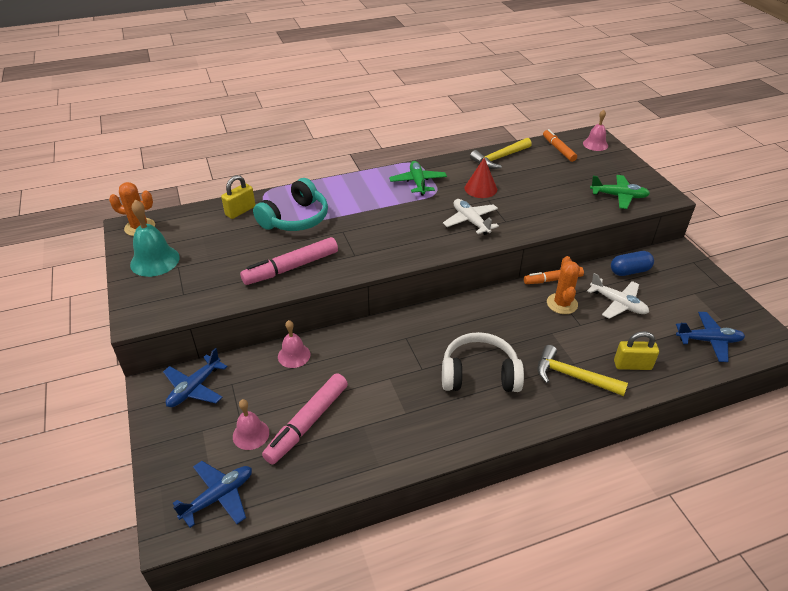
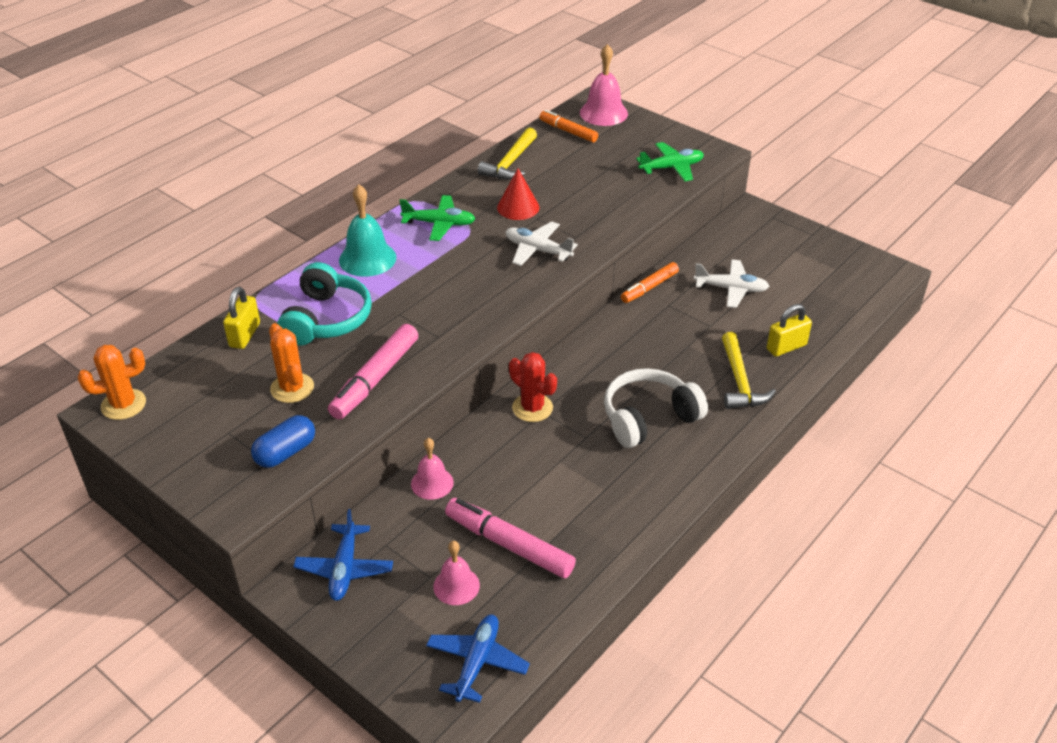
camera: 30 degrees left, 0 degrees up
turquoise bell [130,200,180,277] -> turquoise bell moved to [339,184,396,277]
pink marker [262,373,348,464] -> pink marker turned 120 degrees clockwise [445,498,576,579]
green plane [389,161,447,196] -> green plane turned 135 degrees clockwise [399,195,475,241]
yellow hammer [537,345,628,396] -> yellow hammer turned 90 degrees counterclockwise [722,332,776,409]
orange cactus [547,256,580,314] -> orange cactus moved to [269,323,314,403]
pink bell [583,110,608,151] -> pink bell [580,44,628,126], size x1.55
blue capsule [611,251,654,276] -> blue capsule moved to [251,415,315,468]
blue plane [676,312,745,362] -> none
none -> red cactus [509,352,557,422]

